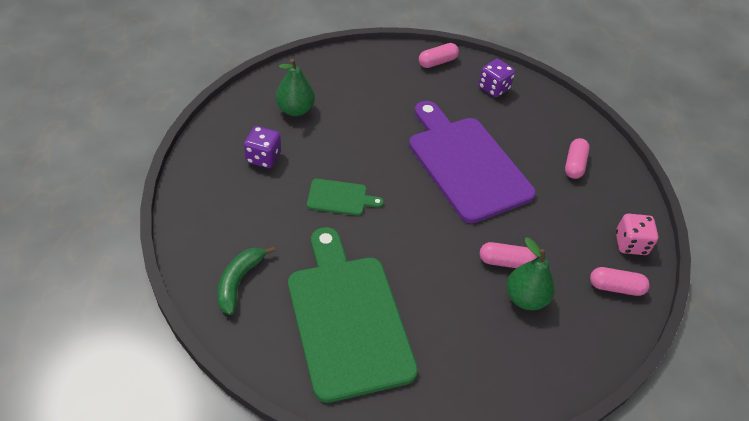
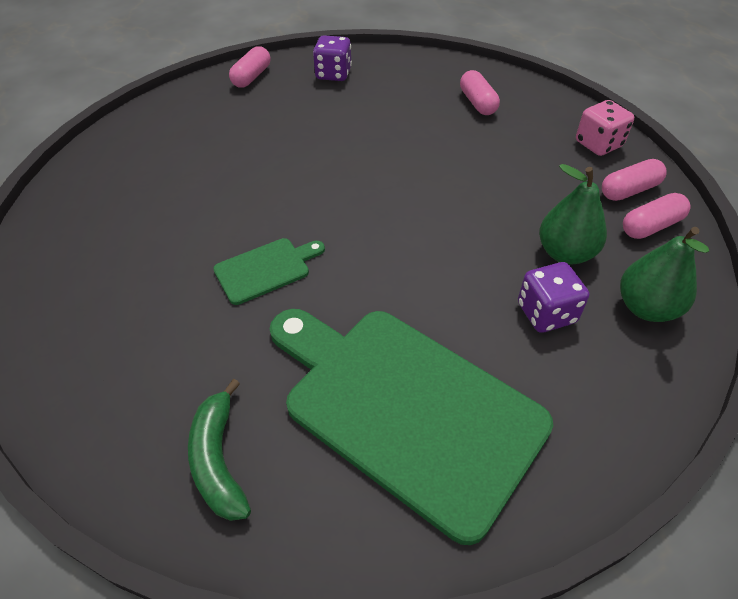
camera: 30 degrees left, 0 degrees up
purple dice [244,126,281,168] -> purple dice moved to [518,262,589,333]
green pear [276,59,315,116] -> green pear moved to [620,227,709,322]
purple cutting board [409,101,536,223] -> none
pink capsule [480,242,537,268] -> pink capsule moved to [623,193,690,239]

